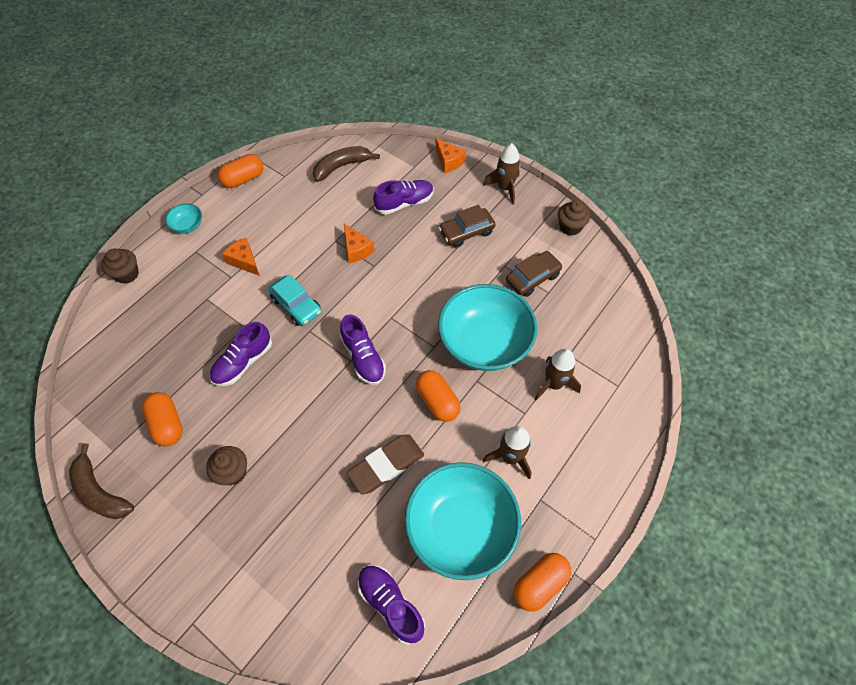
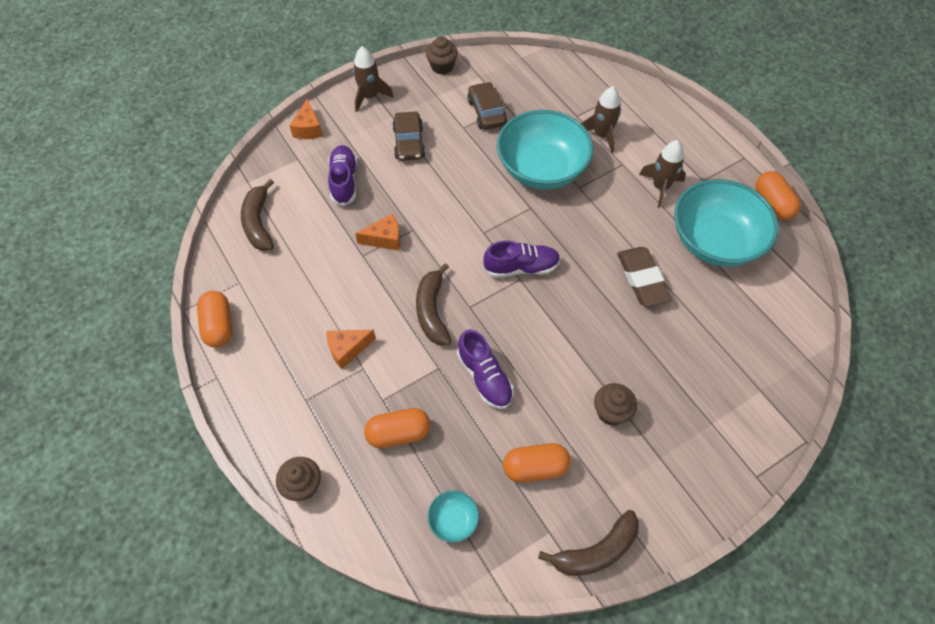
camera: 70 degrees left, 0 degrees up
turquoise bowl [165,203,202,234] -> turquoise bowl moved to [427,490,479,543]
turquoise car [268,275,321,326] -> brown banana [416,263,451,345]
purple shoe [358,565,425,645] -> none
orange capsule [416,370,461,422] -> orange capsule moved to [364,408,430,448]
orange cheese [435,138,466,173] -> orange cheese turned 105 degrees clockwise [289,98,323,139]

